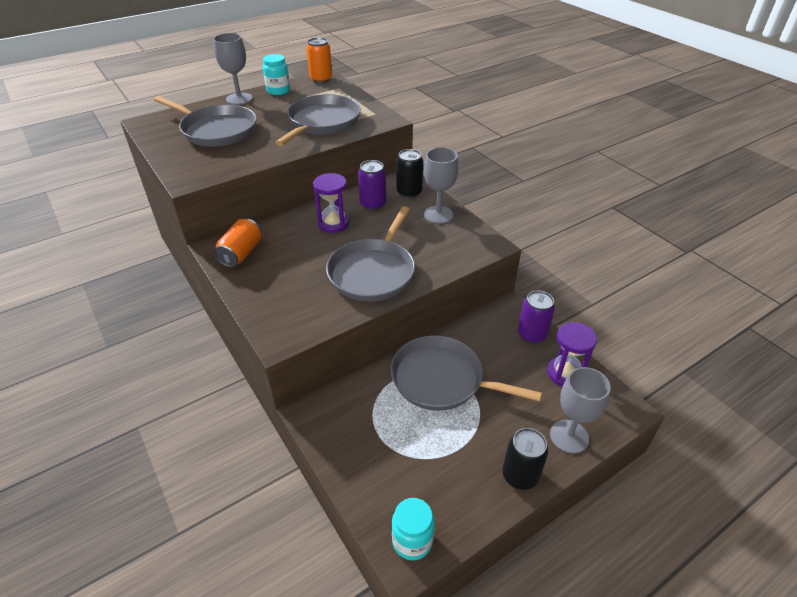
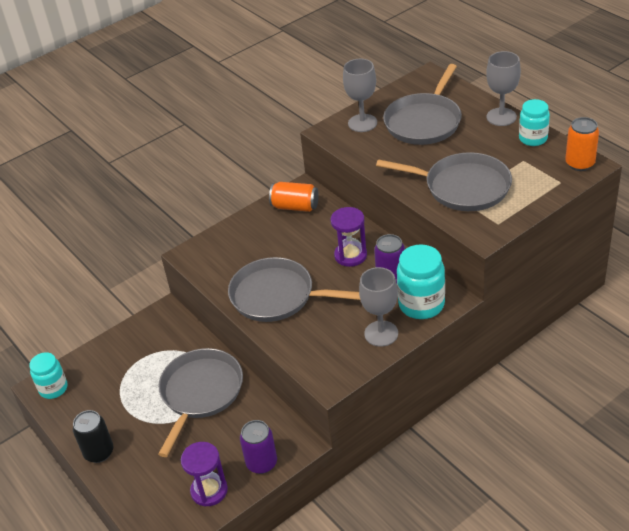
camera: 90 degrees right, 0 degrees up
black can [396,149,423,199] -> turquoise jar [397,244,445,319]
grey goblet [550,367,611,453] -> grey goblet moved to [343,59,377,132]

